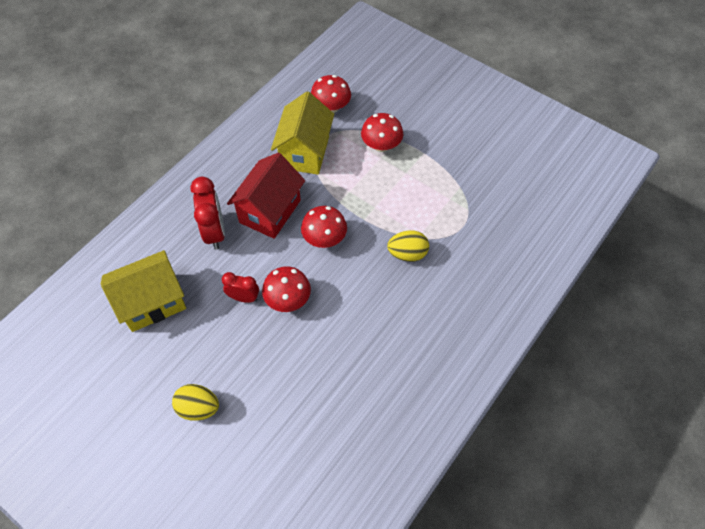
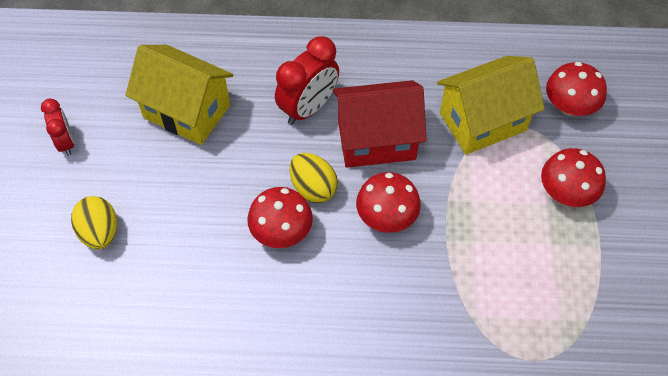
camera: 55 degrees right, 0 degrees up
red clock [222,272,259,303] -> red clock moved to [41,99,74,156]
yellow egg [387,231,429,262] -> yellow egg moved to [290,153,338,203]

